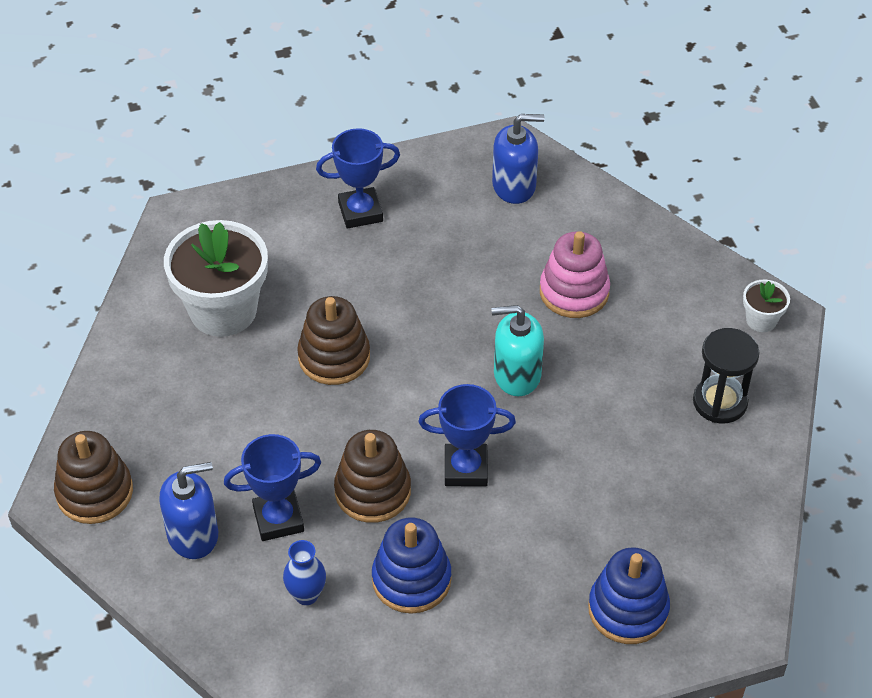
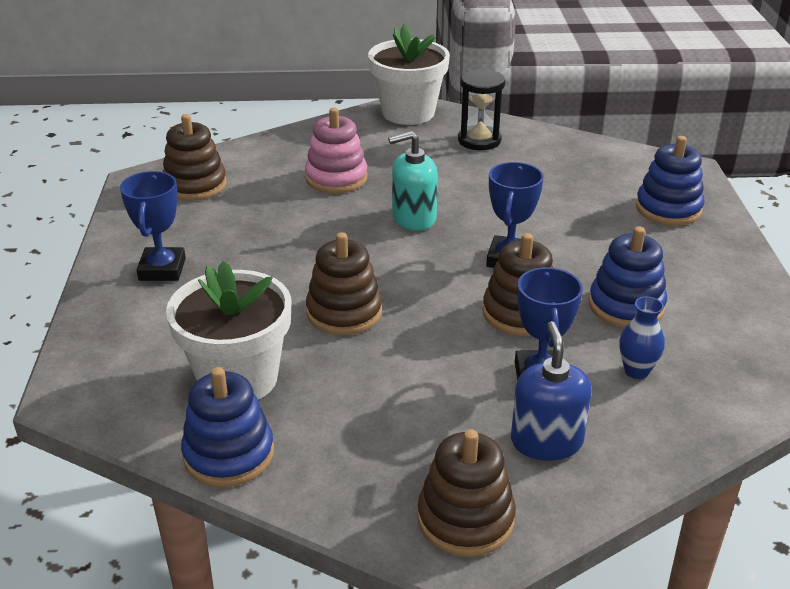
camera: 75 degrees left, 15 degrees down
turquoise soap dispenser [491,305,544,396] -> turquoise soap dispenser turned 60 degrees clockwise [388,131,438,231]
blue soap dispenser [492,114,545,204] -> brown stacking toy [163,114,227,201]
white flower pot [743,280,790,332] -> white flower pot [368,24,450,125], size x2.20
none -> blue stacking toy [181,367,274,487]

